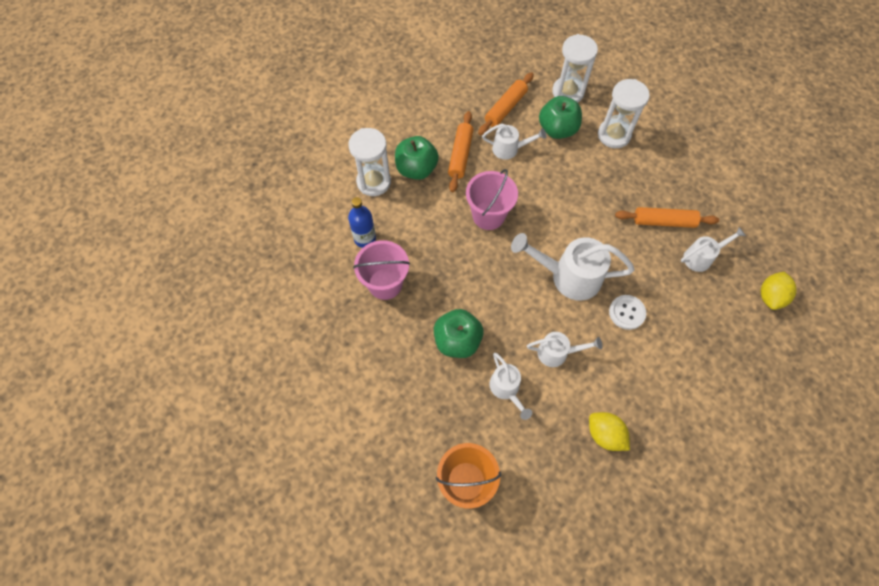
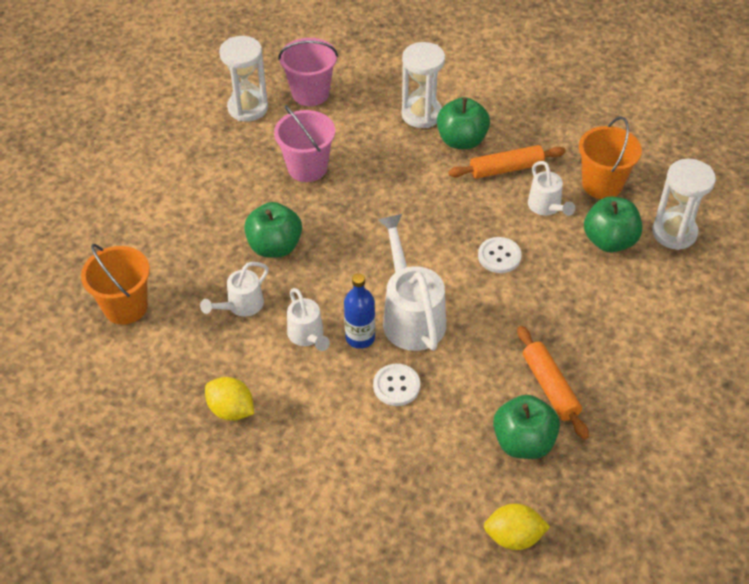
camera: 65 degrees right, 15 degrees down
blue bottle [348,197,376,248] -> blue bottle moved to [344,273,375,349]
pink bucket [466,169,518,230] -> pink bucket moved to [278,38,338,106]
orange rolling pin [478,72,534,135] -> orange bucket [579,116,642,199]
yellow lemon [589,412,630,451] -> yellow lemon turned 75 degrees counterclockwise [205,377,254,421]
white hourglass [598,79,650,148] -> white hourglass moved to [219,36,268,121]
white watering can [681,227,746,272] -> green apple [493,395,560,459]
none -> white button [478,237,522,273]

